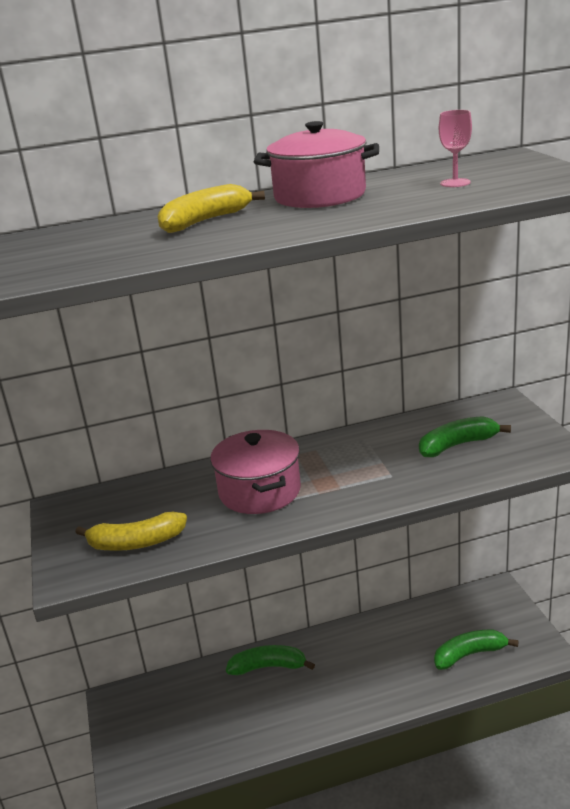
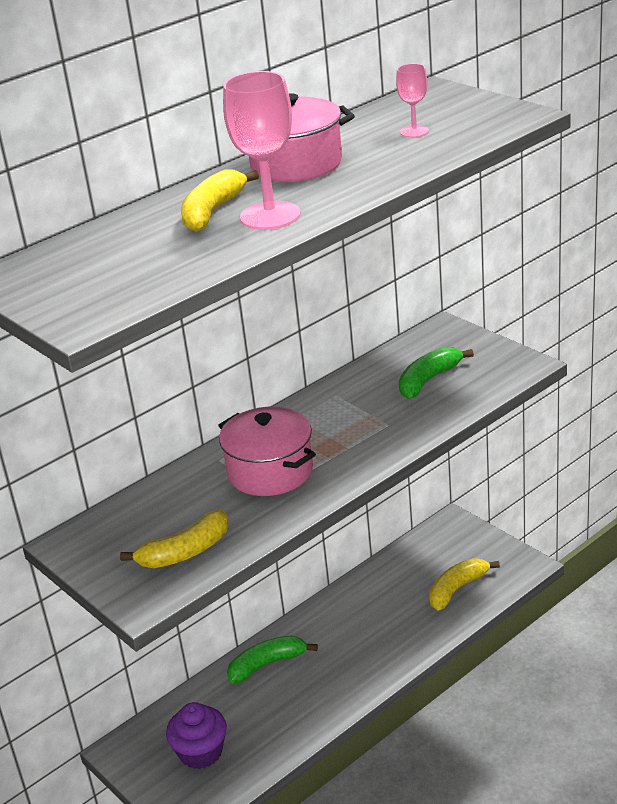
camera: 25 degrees left, 5 degrees up
green banana [434,630,519,670] -> yellow banana [429,558,500,610]
none -> purple cupcake [166,702,227,769]
none -> pink goblet [223,71,301,230]

